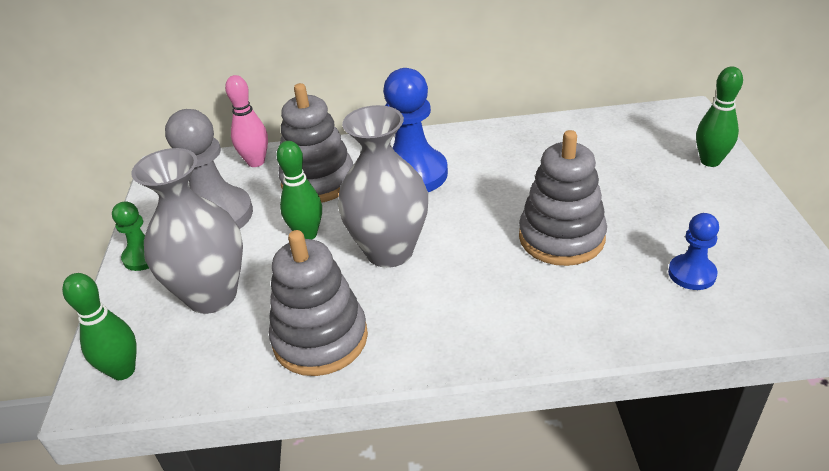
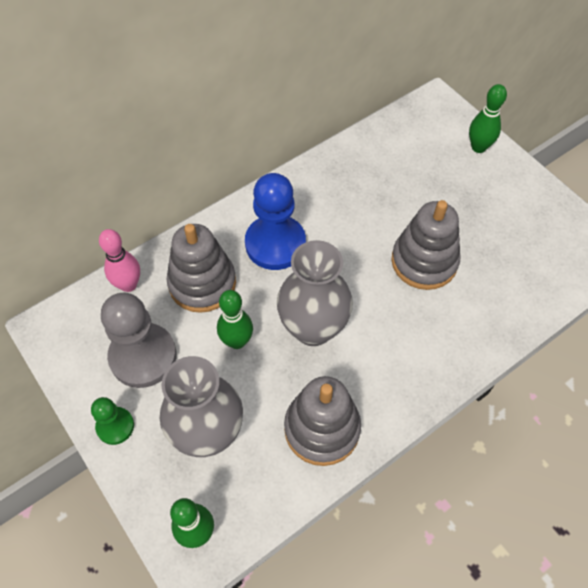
camera: 35 degrees left, 20 degrees up
blue pawn [668,213,719,290] -> none

